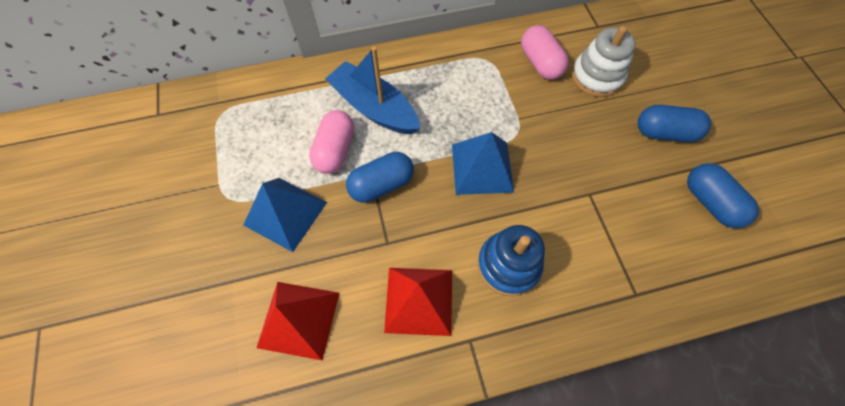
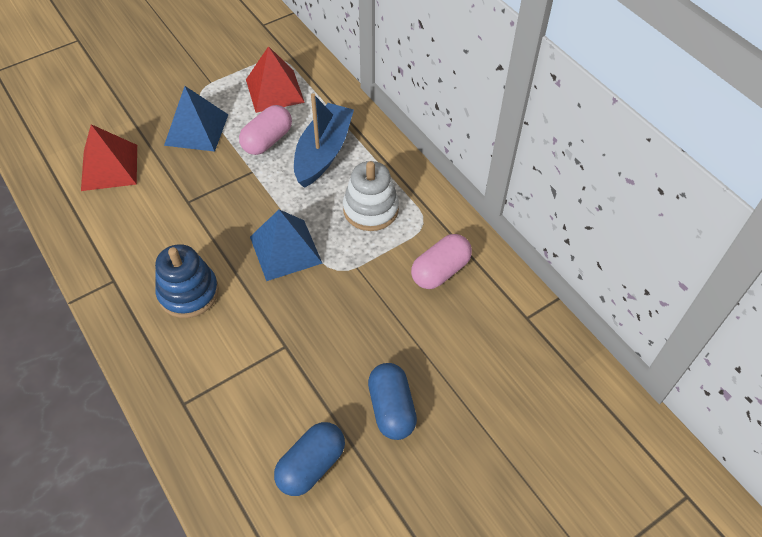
camera: 70 degrees right, 10 degrees down
pink capsule [309,110,354,174] -> pink capsule turned 45 degrees counterclockwise [239,105,292,155]
blue capsule [346,152,414,202] -> none
red pyramid [384,268,452,336] -> red pyramid moved to [246,46,305,113]
white stacking toy [572,26,636,97] -> white stacking toy moved to [343,161,399,231]

